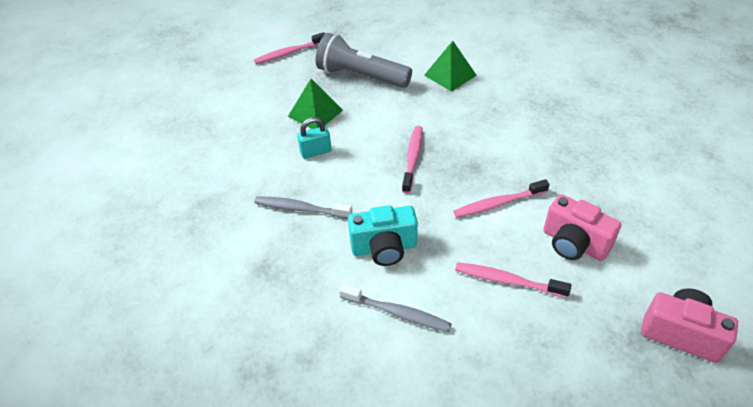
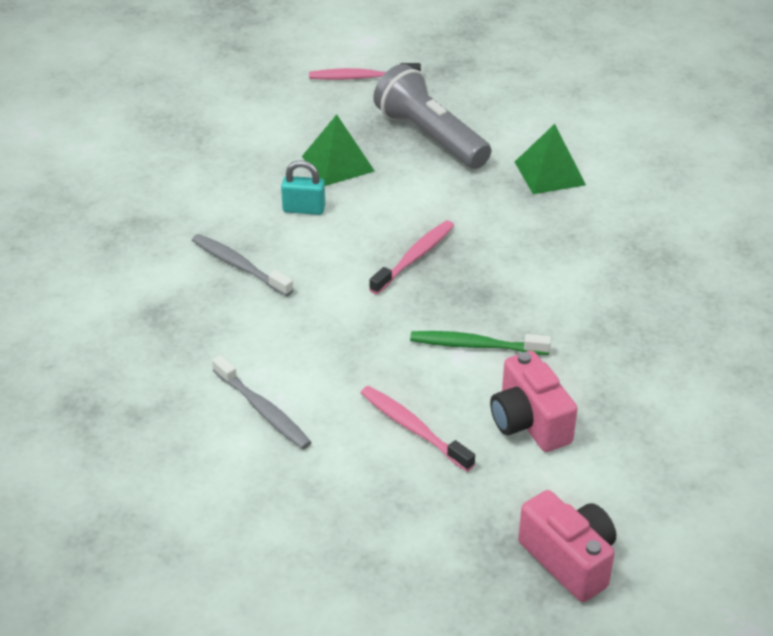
camera: 25 degrees right, 5 degrees down
turquoise camera [348,205,418,266] -> none
pink toothbrush [454,179,550,218] -> green toothbrush [410,331,551,355]

